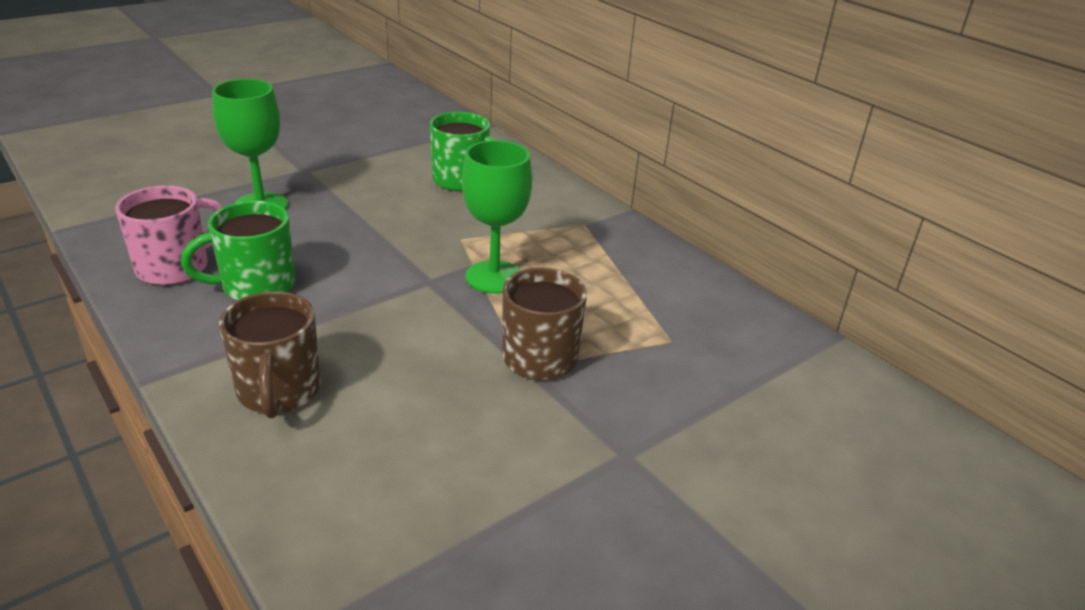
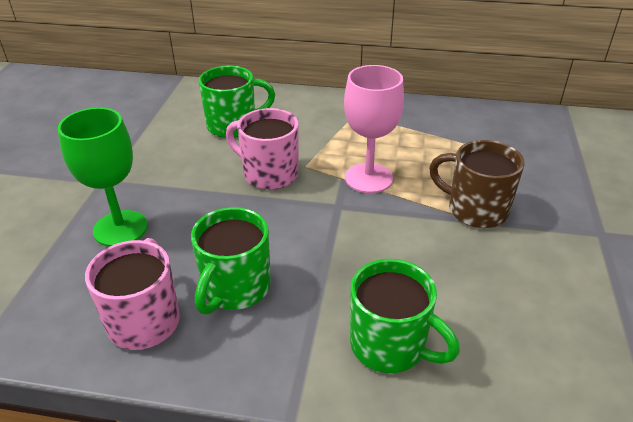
camera: 40 degrees left, 5 degrees up
brown mug [219,292,321,418] -> green mug [350,259,460,373]
green goblet [462,140,532,294] -> pink goblet [344,65,404,193]
none -> pink mug [226,108,299,190]

